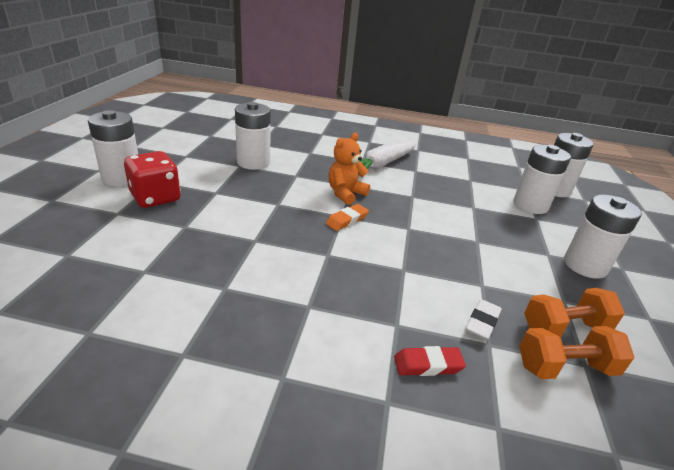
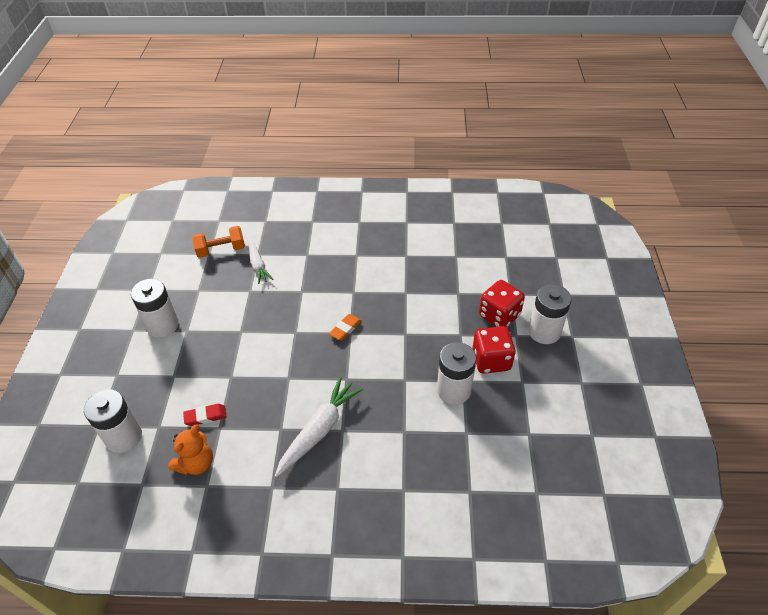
camera: 175 degrees right, 15 degrees up
orange teddy bear [329,133,370,205] -> orange teddy bear moved to [168,424,213,475]
red eraser [394,346,466,376] -> red eraser moved to [183,404,227,426]
white eraser [466,299,502,340] -> white carrot [248,239,273,284]
white battery [513,145,571,214] -> none
orange dumbbell [524,288,625,338] -> none
none -> red dice [472,326,516,374]

